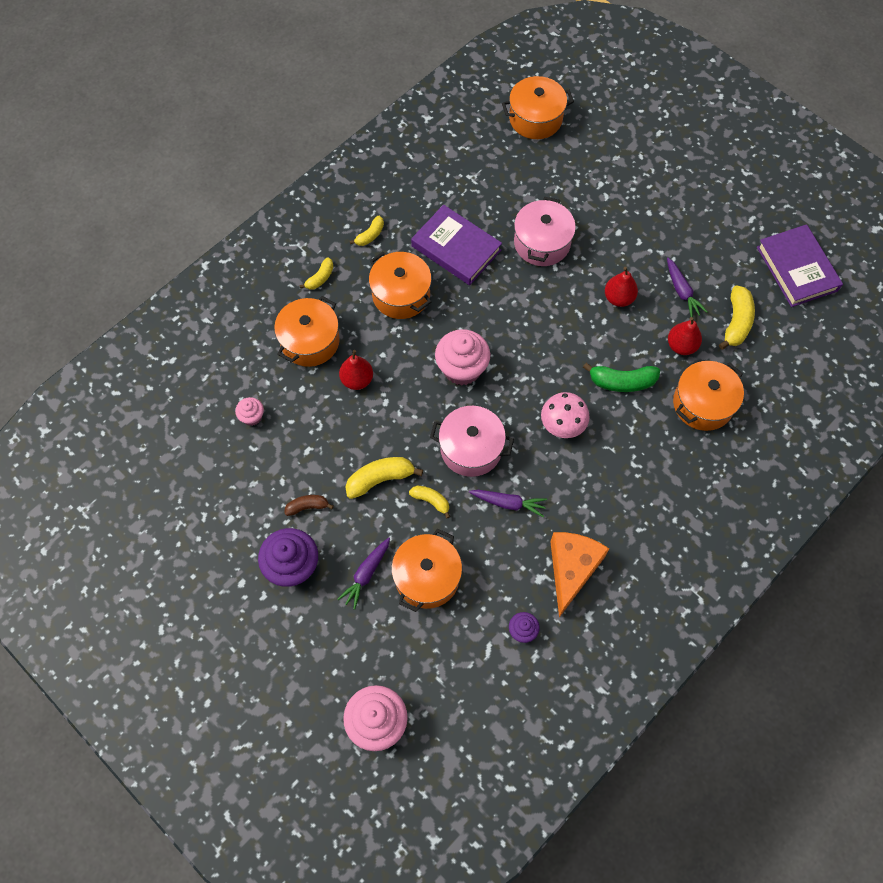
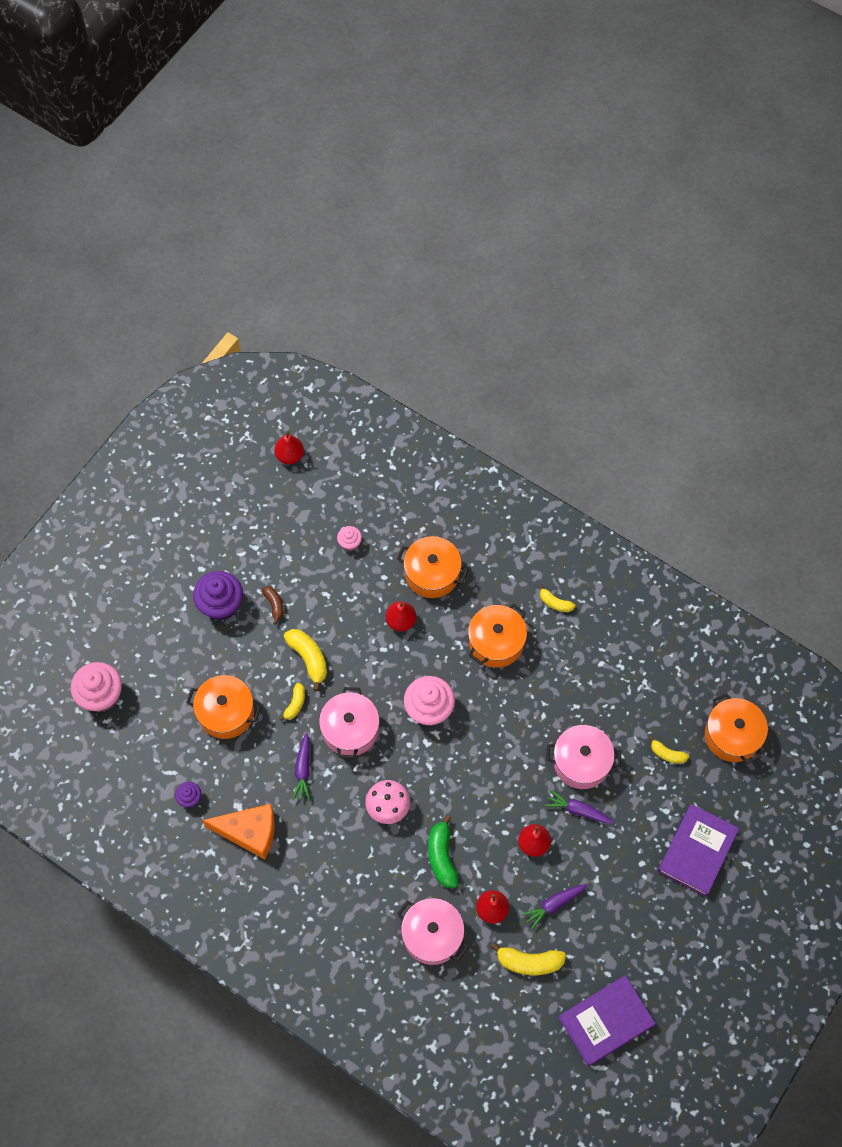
camera: 80 degrees right, 0 degrees up
yellow banana [299,257,334,290] -> yellow banana moved to [650,736,689,764]
purple carrot [337,538,390,610] -> purple carrot moved to [545,789,614,823]
purple book [411,205,502,285] -> purple book moved to [658,804,739,897]
orange pot [673,361,744,431] -> pink pot [397,898,469,965]
none -> red pear [274,430,304,464]

